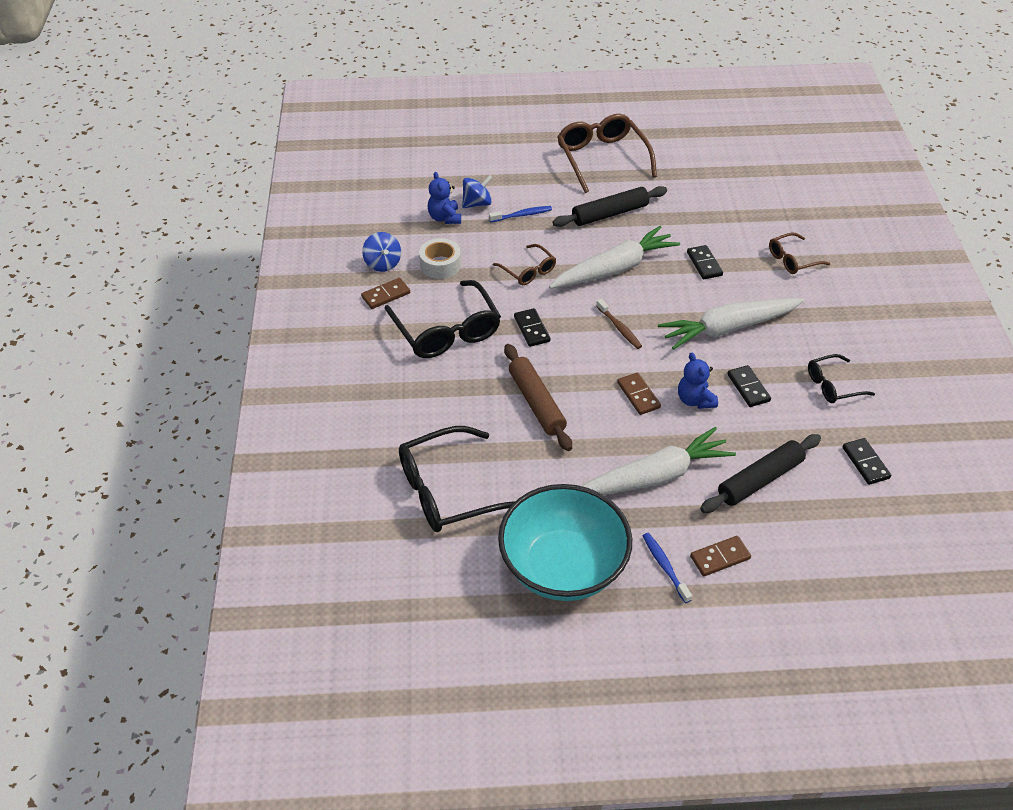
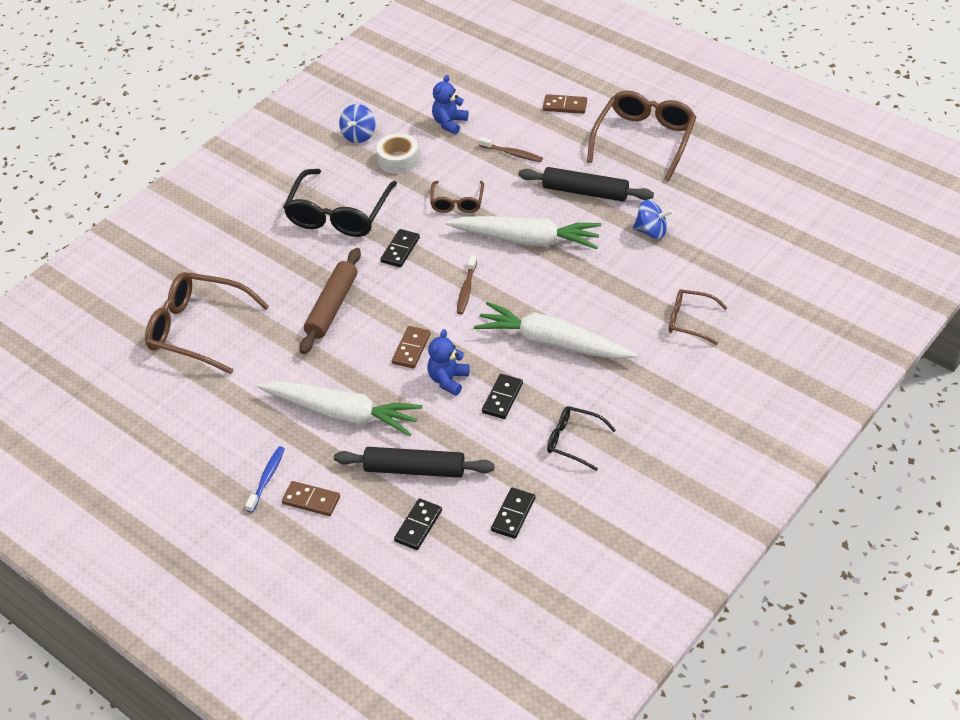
camera: 45 degrees right, 0 degrees up
brown domino [361,278,410,309] -> brown domino moved to [543,94,587,114]
black glasses [399,426,515,532] -> brown glasses [145,272,269,374]
blue spinning top [462,175,493,208] -> blue spinning top moved to [633,200,673,239]
blue toothbrush [489,206,552,222] -> brown toothbrush [479,137,543,162]
turquoise bowl [498,484,632,601] -> none
black domino [687,245,723,279] -> black domino moved to [394,498,442,550]

